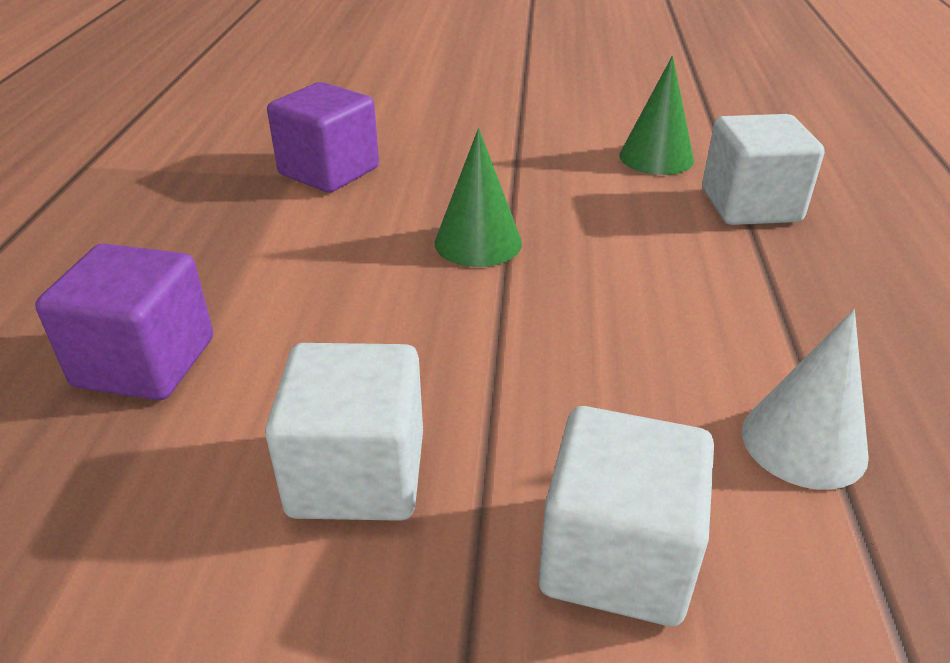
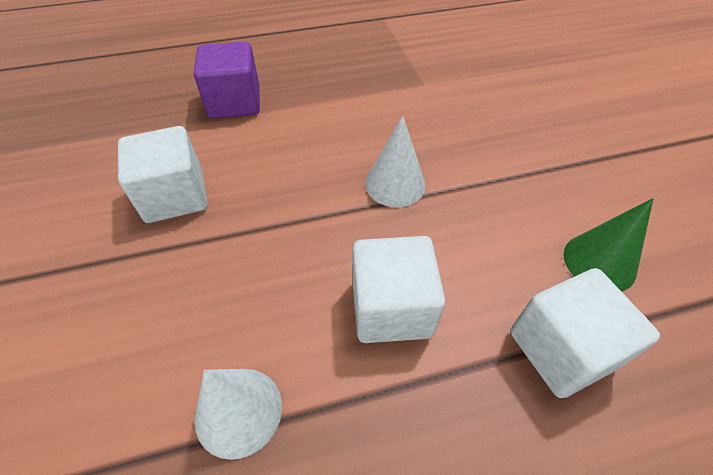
camera: 70 degrees right, 15 degrees up
purple cube [267,82,379,193] -> none
green cone [435,128,522,267] -> white cone [365,116,426,207]
white cube [539,406,714,626] -> white cube moved to [352,236,446,343]

